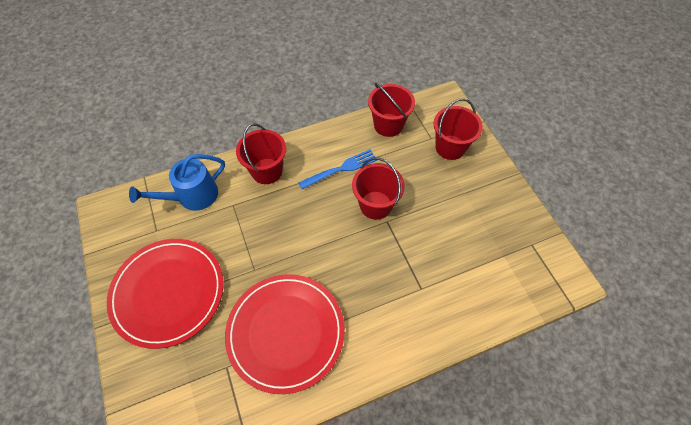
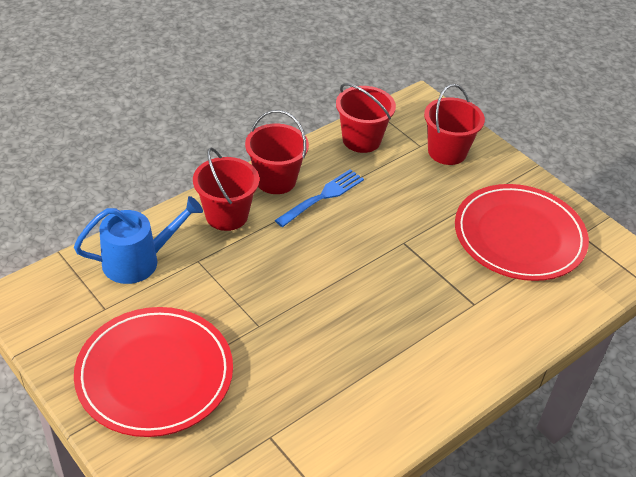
camera: 20 degrees left, 15 degrees down
blue watering can [129,154,225,211] -> blue watering can turned 150 degrees counterclockwise [74,196,203,284]
red plate [225,274,345,394] -> red plate moved to [455,184,589,281]
red bucket [352,158,405,220] -> red bucket moved to [245,110,309,194]

